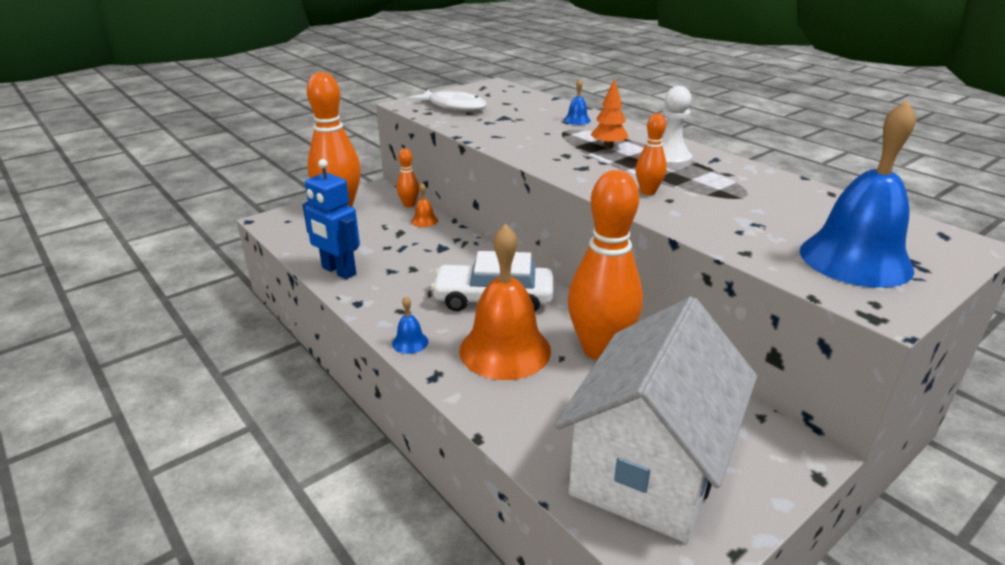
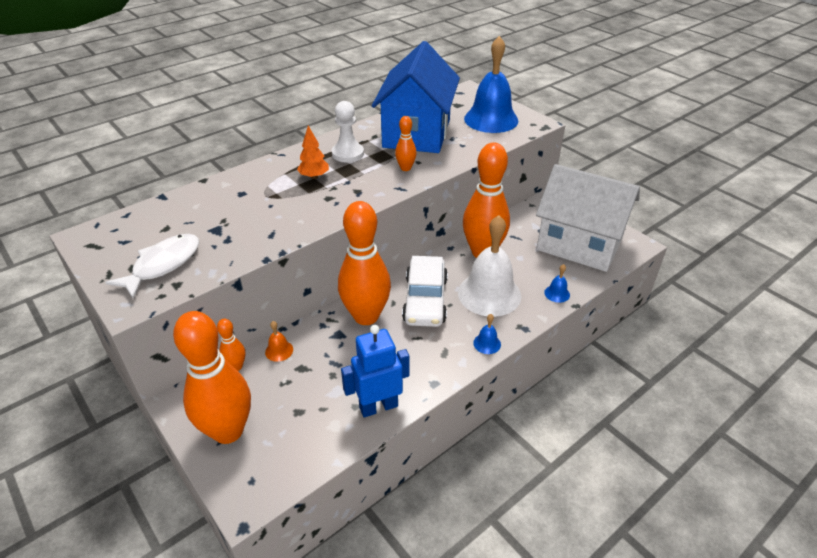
camera: 90 degrees left, 10 degrees up
blue robot [302,159,360,279] -> blue robot turned 150 degrees counterclockwise [341,325,410,417]
orange bell [459,224,551,380] -> white bell [458,215,521,317]
blue bell [564,79,591,125] -> blue bell moved to [544,264,570,303]
none -> orange bowling pin [338,201,391,325]
none -> blue house [372,41,460,153]

